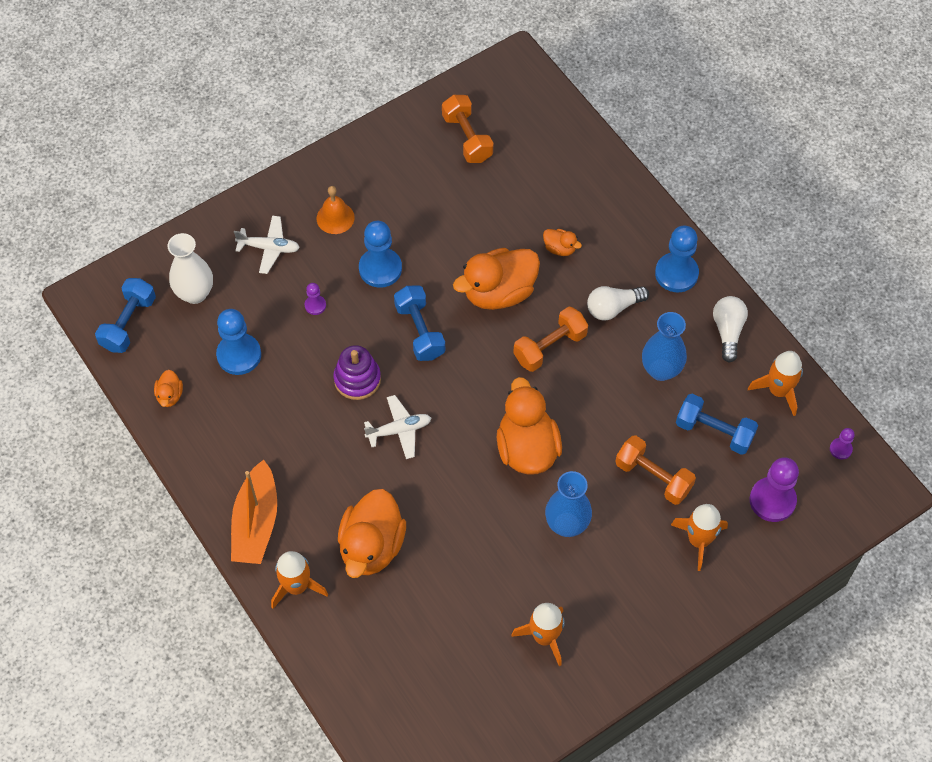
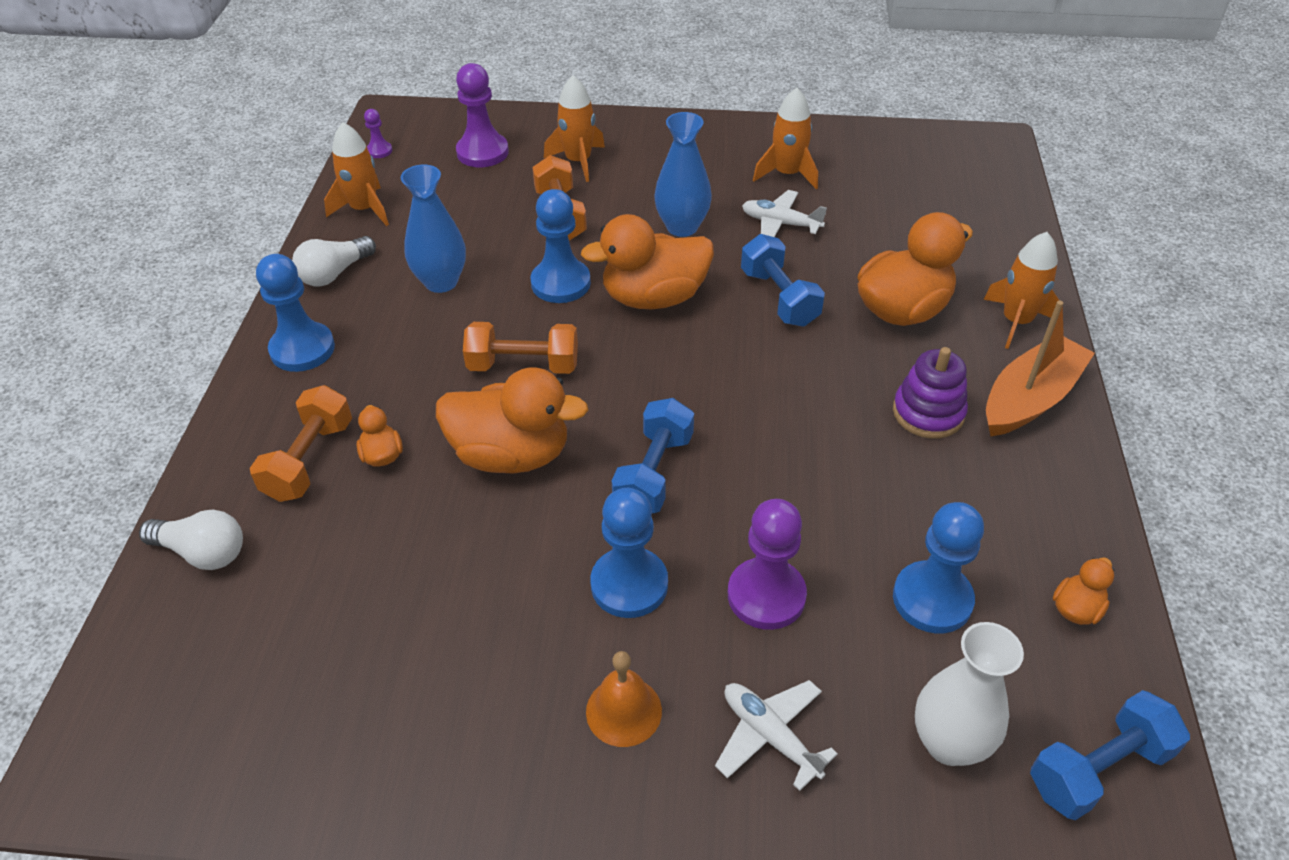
camera: 140 degrees left, 15 degrees down
purple pawn [305,283,326,315] -> purple pawn [728,499,807,630], size x2.04
purple stacking toy [333,345,381,400] -> purple stacking toy moved to [893,347,968,439]
white plane [364,395,431,459] -> white plane moved to [742,190,827,237]
orange dumbbell [442,95,493,163] -> orange dumbbell moved to [250,385,352,502]
orange duck [497,377,562,475] -> orange duck turned 45 degrees clockwise [581,214,714,309]
white light bulb [587,286,649,321] -> white light bulb moved to [139,510,243,570]
blue dumbbell [676,394,758,455] -> blue dumbbell moved to [741,234,825,327]
none -> blue pawn [531,189,591,303]

